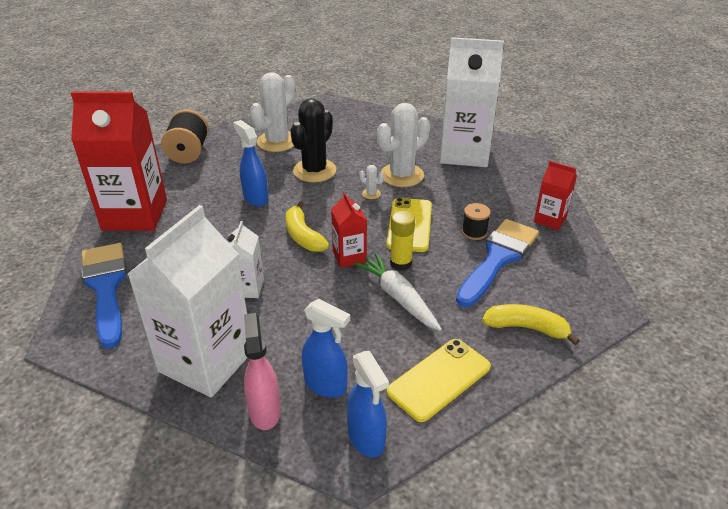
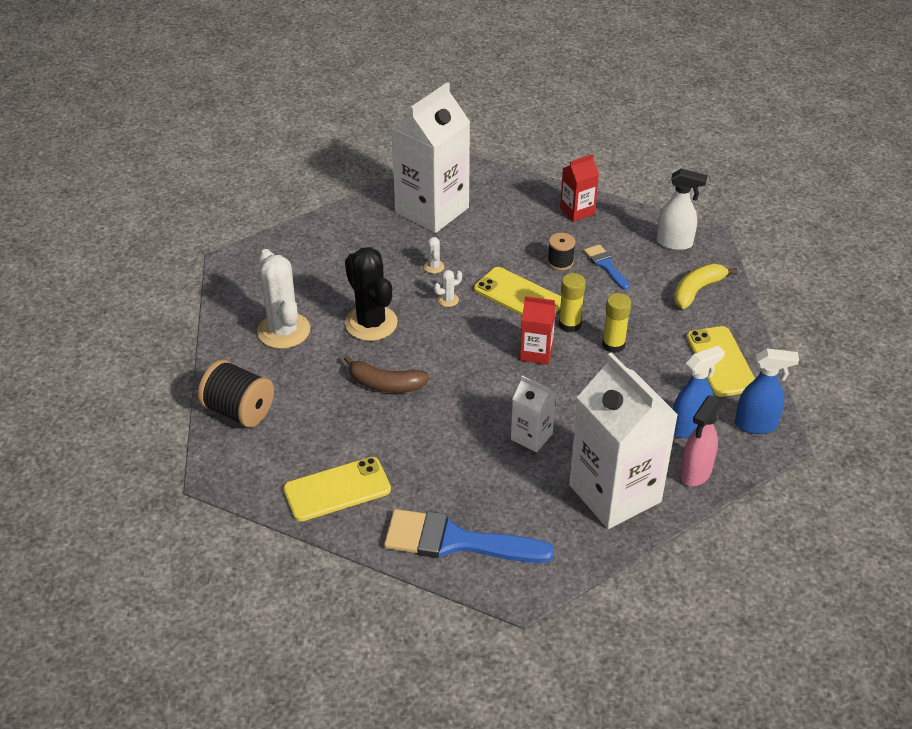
camera: 60 degrees left, 5 degrees up
red carton [71,91,167,231] -> yellow phone [283,457,391,521]
blue spray bottle [233,120,269,207] -> brown banana [344,355,429,393]
pink spray bottle [244,313,281,430] -> pink spray bottle turned 75 degrees counterclockwise [680,395,722,486]
yellow banana [286,201,329,252] -> none
white carrot [354,253,442,331] -> yellow glue stick [602,293,631,353]
white cactus [377,103,430,187] -> white cactus [424,237,444,273], size x0.41
blue brush [456,219,539,307] -> blue brush [584,244,630,290], size x0.51
none -> white spray bottle [656,169,708,250]

